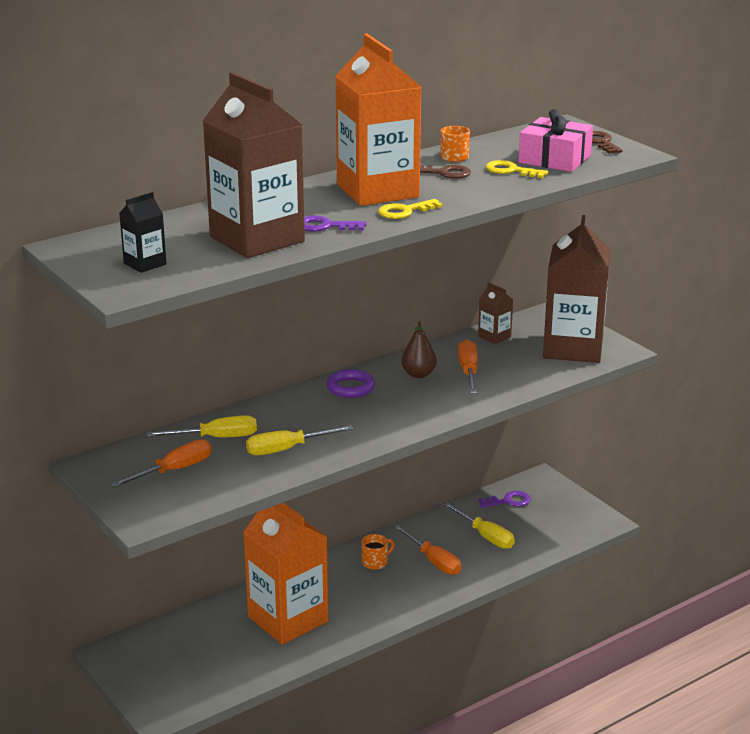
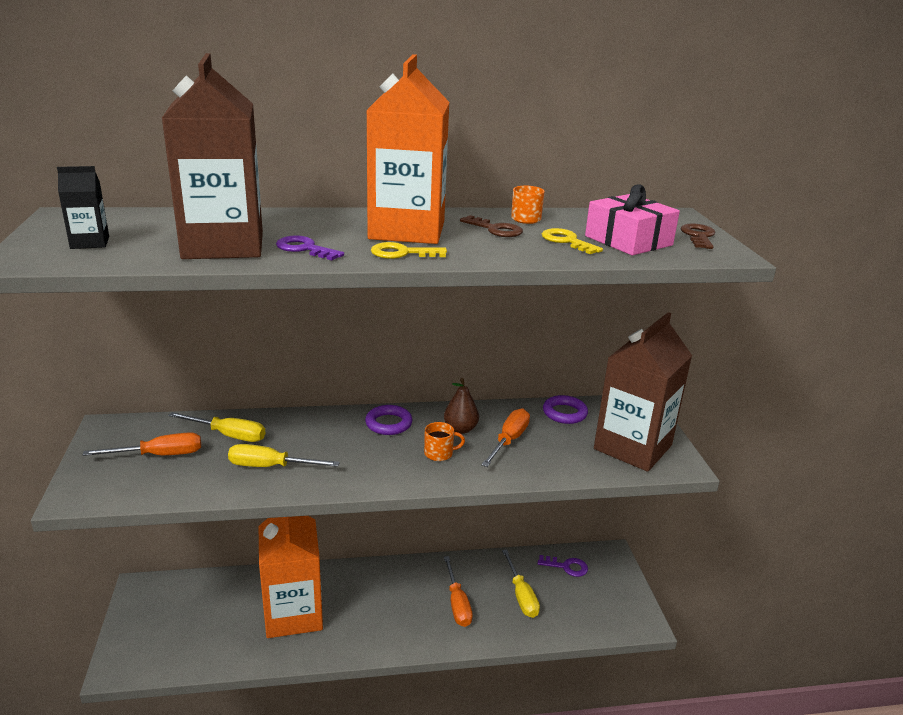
camera: 25 degrees right, 0 degrees up
orange mug [361,534,395,570] -> orange mug moved to [424,422,465,461]
brown carton [478,282,513,344] -> purple ring [543,395,588,424]

